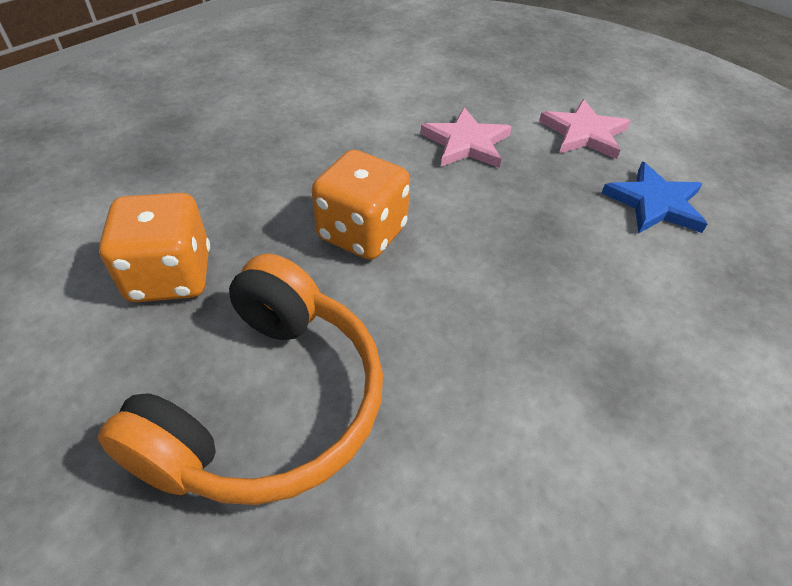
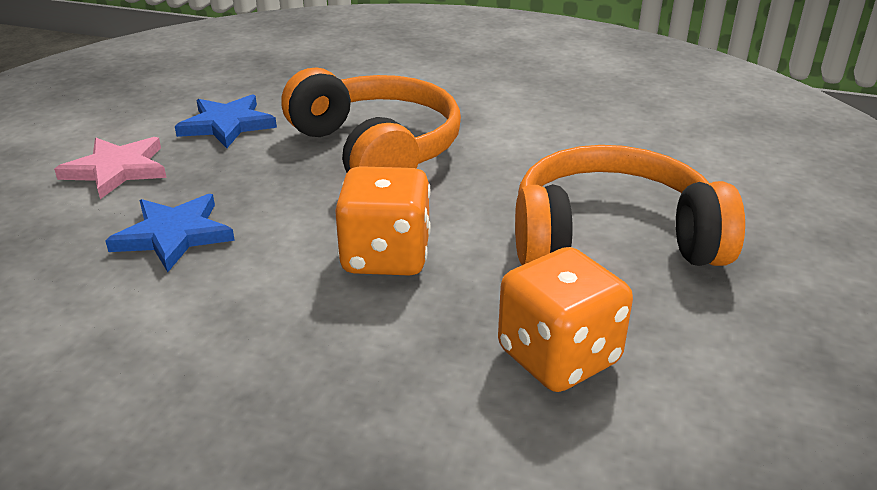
camera: 115 degrees left, 15 degrees down
pink star [420,107,512,168] -> blue star [105,194,235,272]
none -> orange headphones [281,67,461,172]

